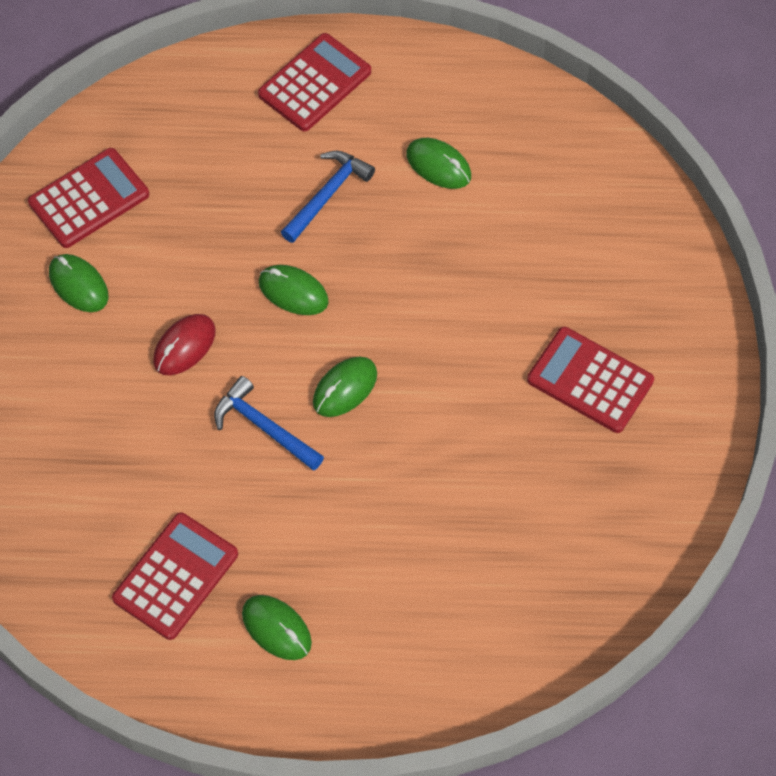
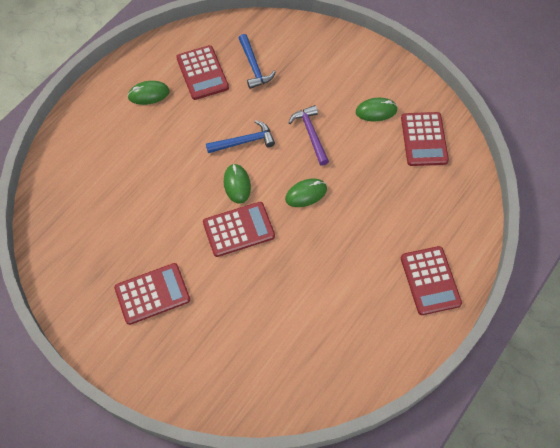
camera: 125 degrees right, 0 degrees up
red mouse [153,314,216,375] -> purple hammer [288,105,329,166]
blue hammer [281,151,375,243] -> blue hammer moved to [239,34,276,89]
green mouse [406,138,471,189] -> none
none -> red calculator [203,202,275,257]

